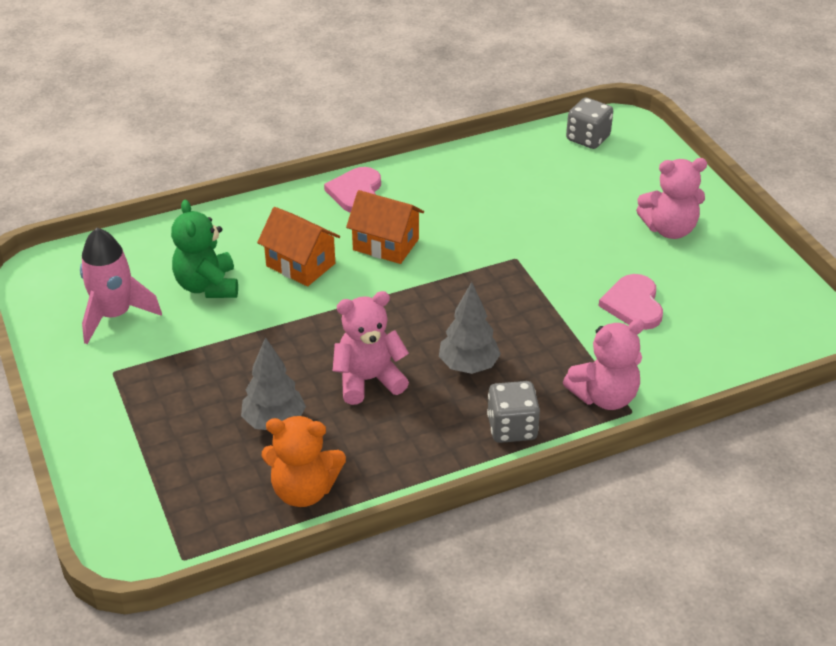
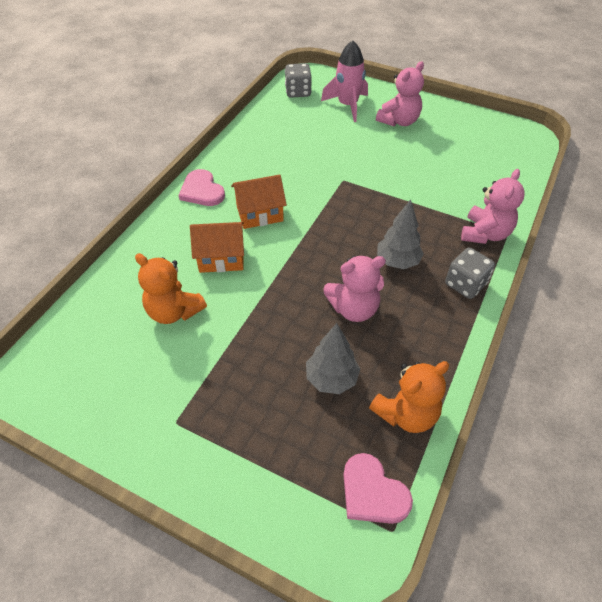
camera: 40 degrees left, 10 degrees up
pink rocket [80,228,162,344] -> pink rocket moved to [321,40,368,122]
green teddy bear [171,199,238,298] -> orange teddy bear [135,253,207,324]
pink teddy bear [333,291,409,405] -> pink teddy bear turned 135 degrees counterclockwise [323,255,386,322]
pink heart [599,274,663,330] -> pink heart moved to [343,453,413,524]

